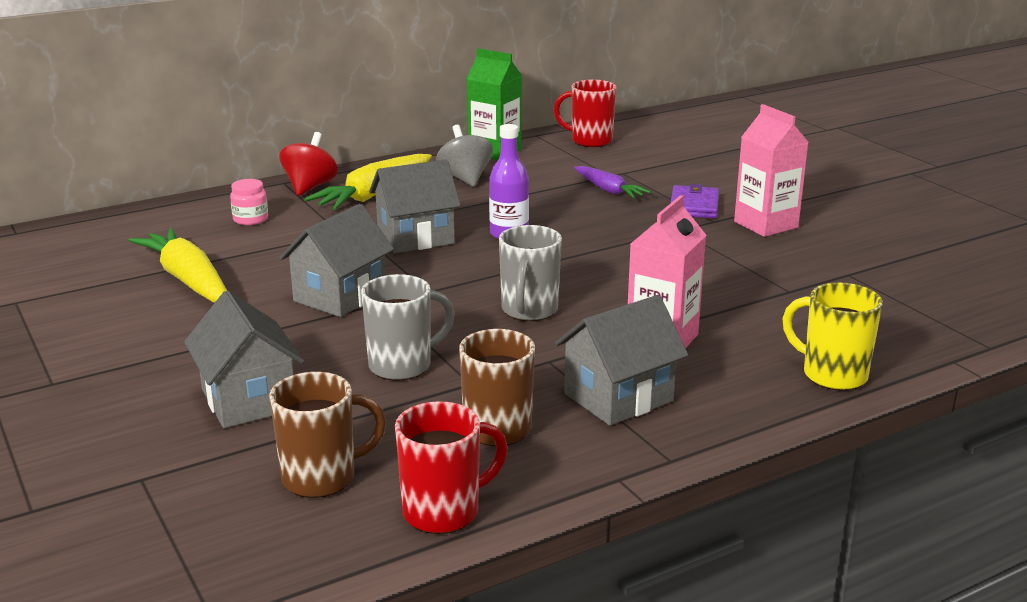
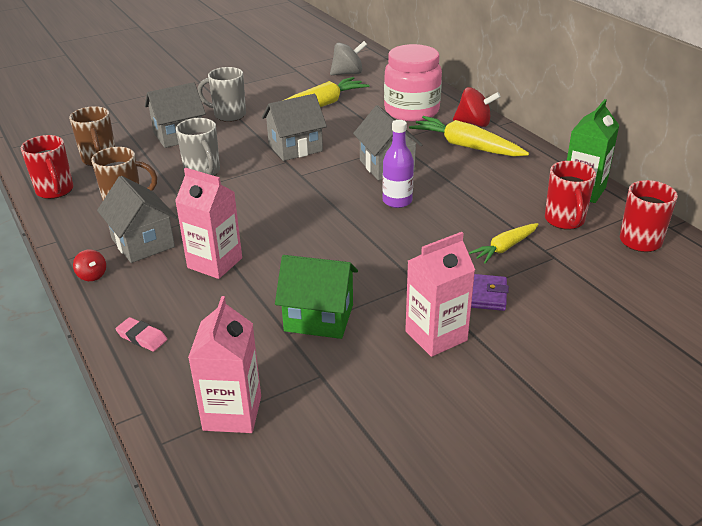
camera: 90 degrees right, 10 degrees up
pink jar [230,179,268,225] -> pink jar [384,44,442,122], size x2.42
grey house [279,204,394,317] -> grey house turned 60 degrees counterclockwise [262,94,327,161]
grey spinning top [436,125,493,187] -> grey spinning top moved to [330,41,367,75]
grey mug [499,225,562,321] -> grey mug moved to [198,67,246,122]
purple carrot [574,166,651,198] -> yellow carrot [469,223,539,263]
yellow mug [782,282,883,390] -> pink eraser [115,317,167,352]
none -> red spinning top [73,249,106,281]
none -> pink carton [188,296,261,433]
none -> green house [275,255,358,339]
none -> red mug [545,161,596,230]

